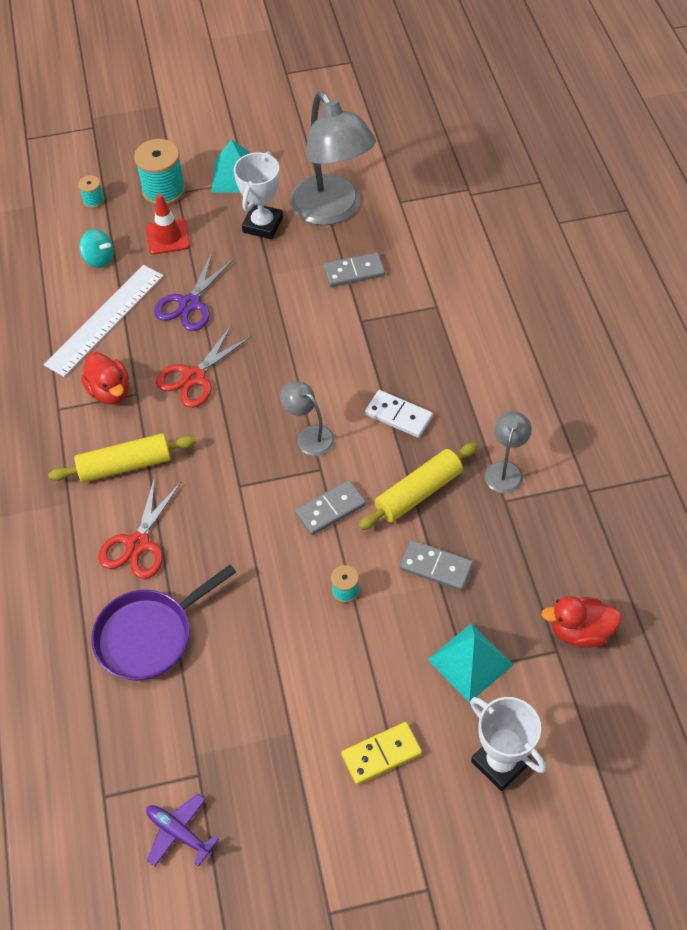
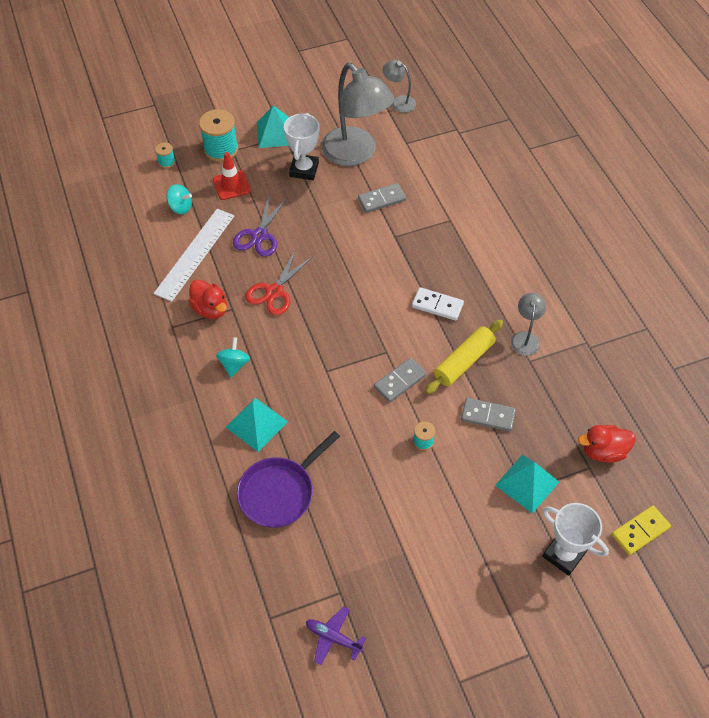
camera: 10 degrees left, 0 degrees up
yellow rolling pin [48,433,196,483] -> turquoise spinning top [216,337,250,377]
red scissors [98,477,181,579] -> turquoise pyramid [226,398,288,452]
grey lamp [280,381,335,456] -> grey lamp moved to [383,60,416,113]
yellow domino [341,722,422,785] -> yellow domino moved to [612,506,671,555]

